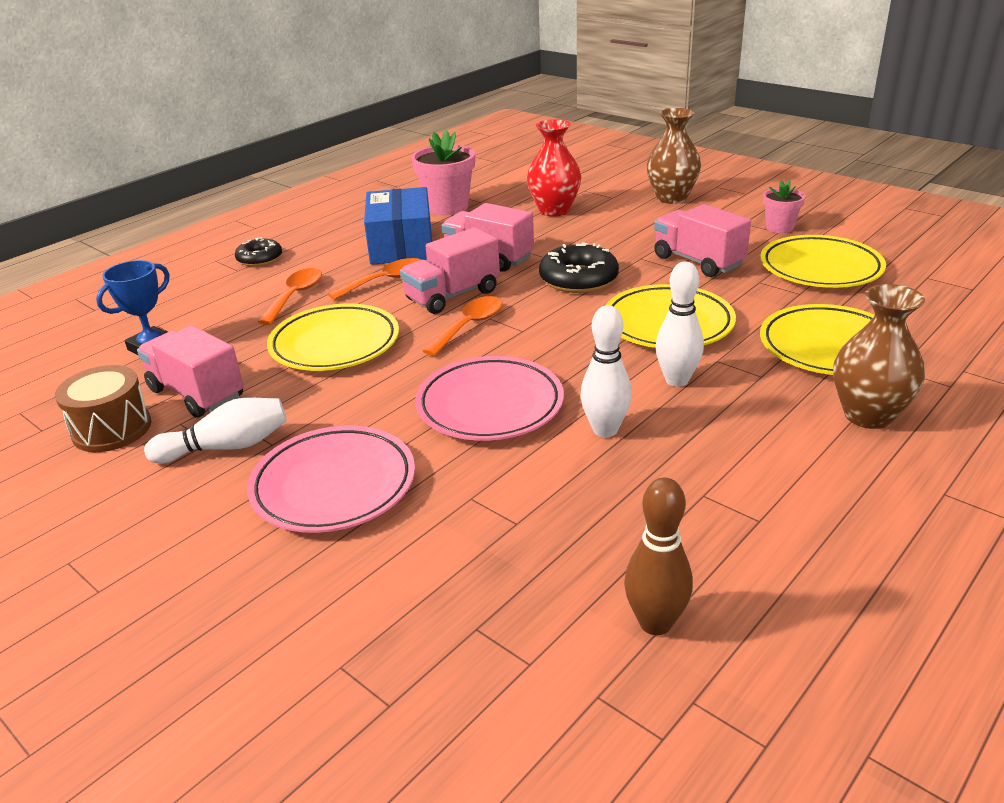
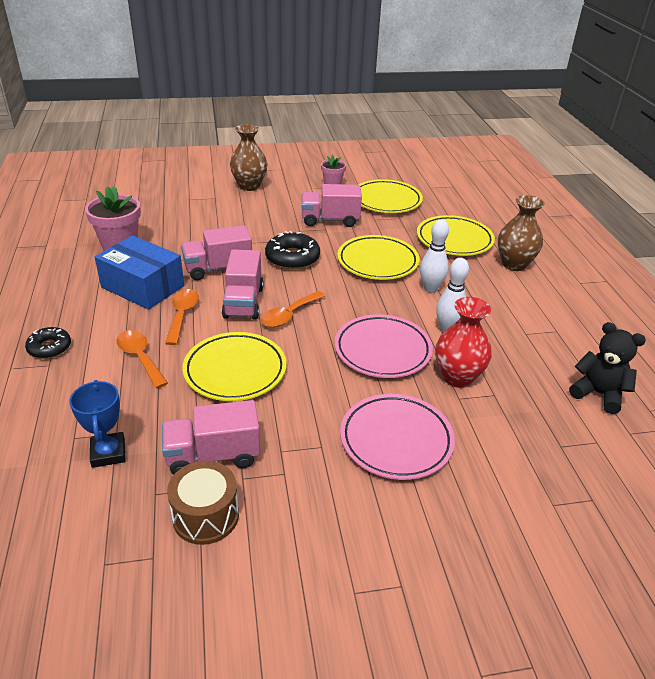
camera: 55 degrees left, 5 degrees up
white bowling pin [144,398,287,463] -> none
orange spoon [423,296,503,356] -> orange spoon turned 120 degrees counterclockwise [261,291,325,327]
red vase [527,119,581,217] -> red vase moved to [435,297,492,388]
brown bowling pin [624,478,693,635] -> black teddy bear [569,322,646,414]

